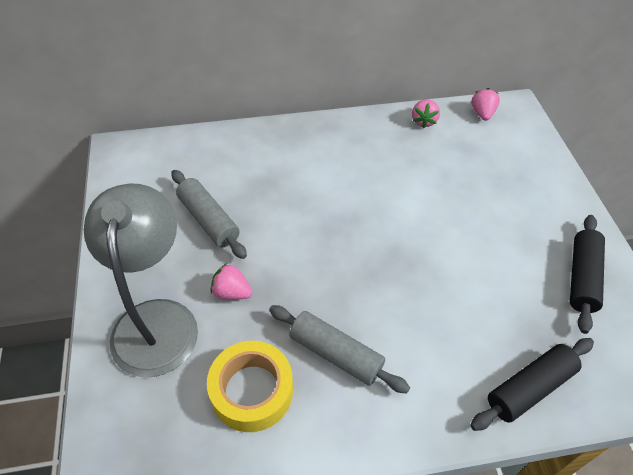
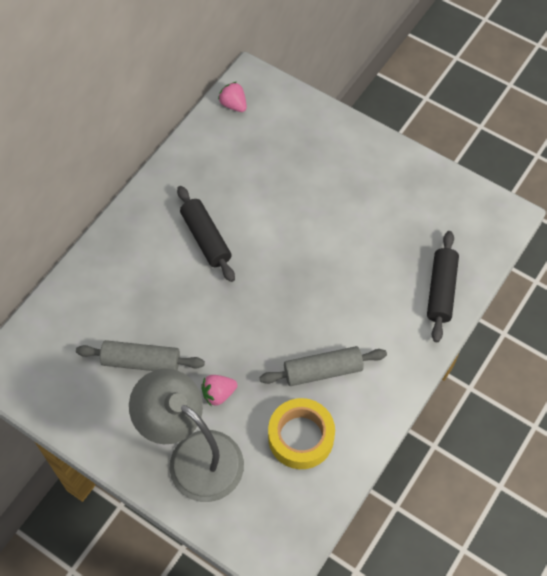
camera: 45 degrees left, 10 degrees up
pink strawberry [412,99,440,128] -> none
black rolling pin [570,215,605,334] -> black rolling pin moved to [177,186,235,282]

